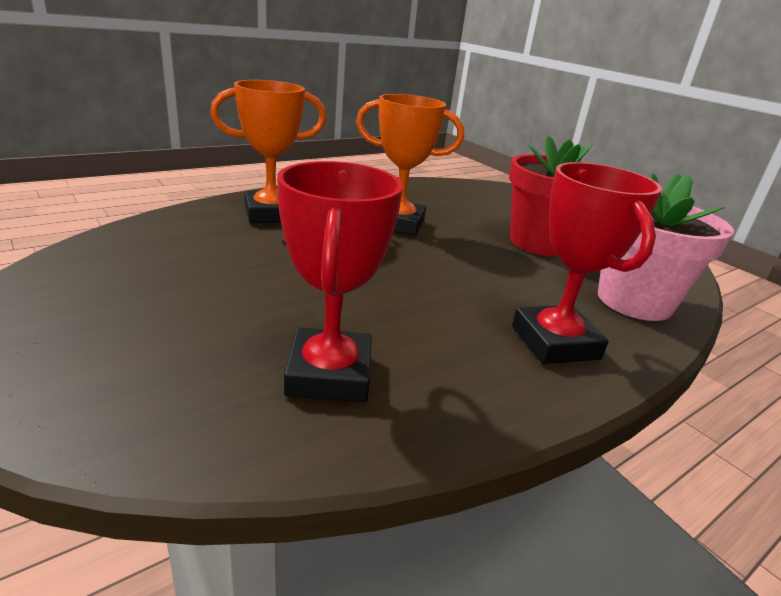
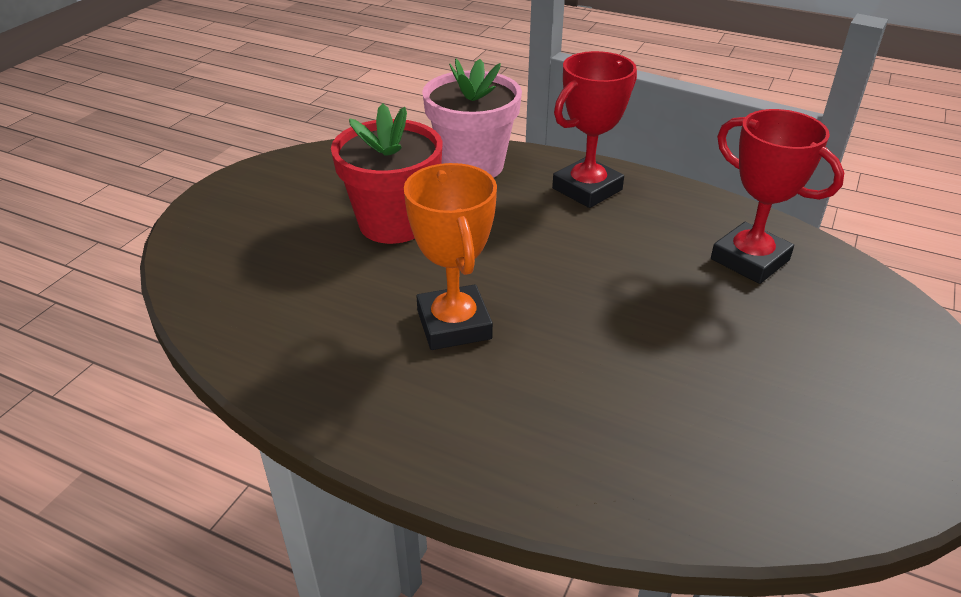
camera: 115 degrees left, 10 degrees up
orange trophy [210,80,327,223] -> none
red trophy [277,161,403,402] -> red trophy turned 75 degrees clockwise [711,109,844,284]

